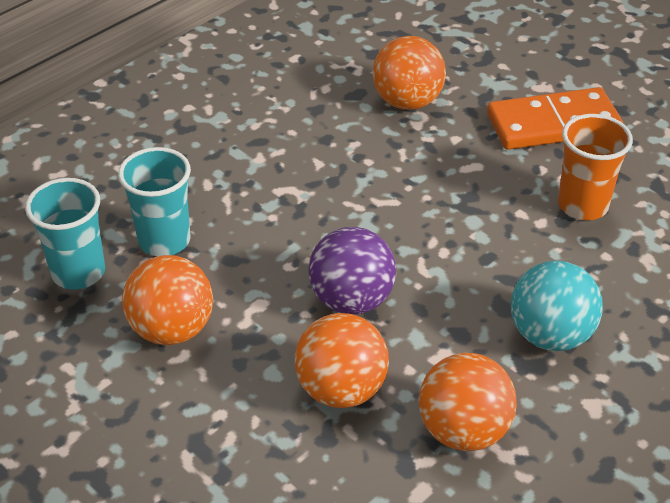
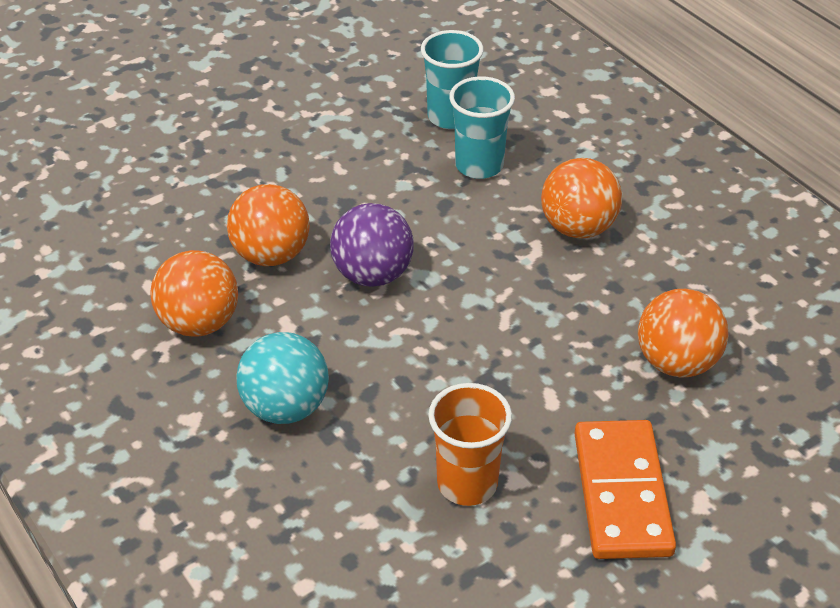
camera: 100 degrees right, 0 degrees up
orange ball [122,255,213,345] -> orange ball moved to [541,158,622,239]

